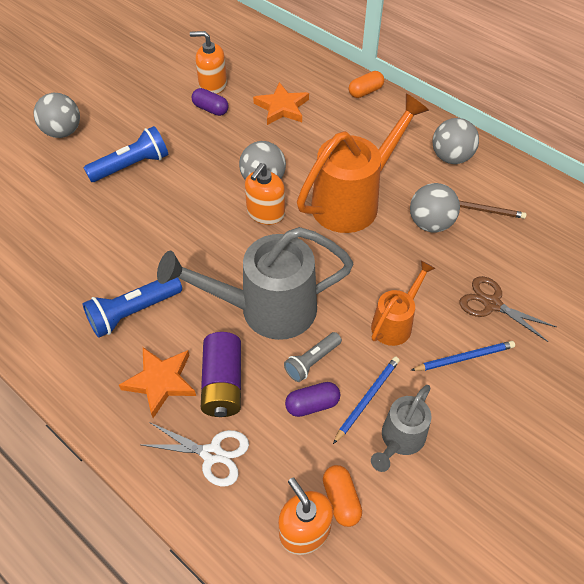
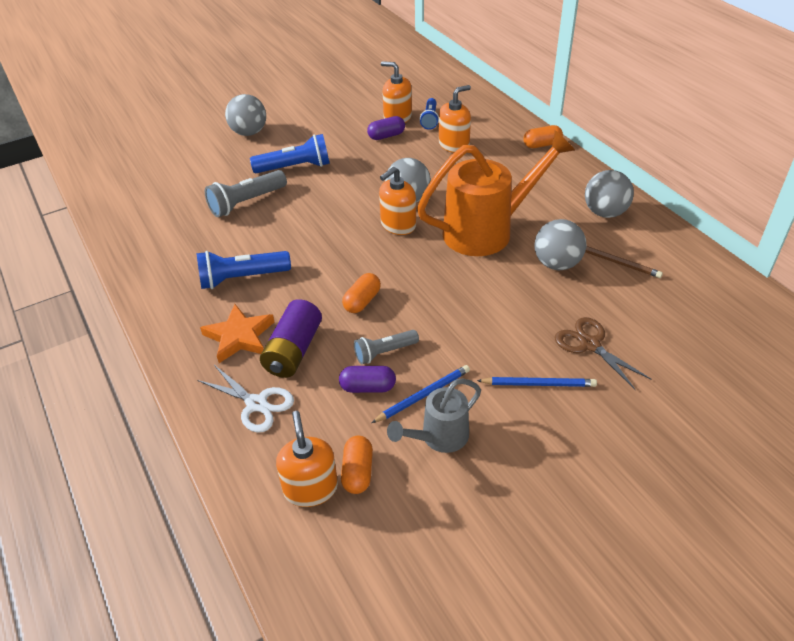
camera: 20 degrees right, 10 degrees down
grey watering can [157,227,353,340] -> orange capsule [342,273,381,313]
purple capsule [192,88,229,116] -> purple capsule turned 75 degrees counterclockwise [367,116,405,140]
orange star [253,82,309,125] -> orange soap dispenser [439,85,471,153]
orange watering can [371,260,436,346] -> none
none -> grey flashlight [205,170,287,217]
none -> blue flashlight [420,98,439,130]

